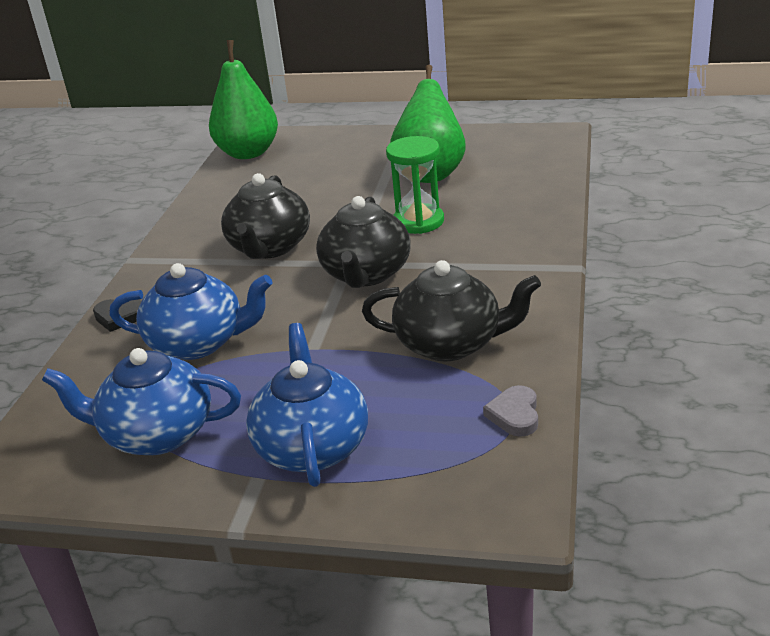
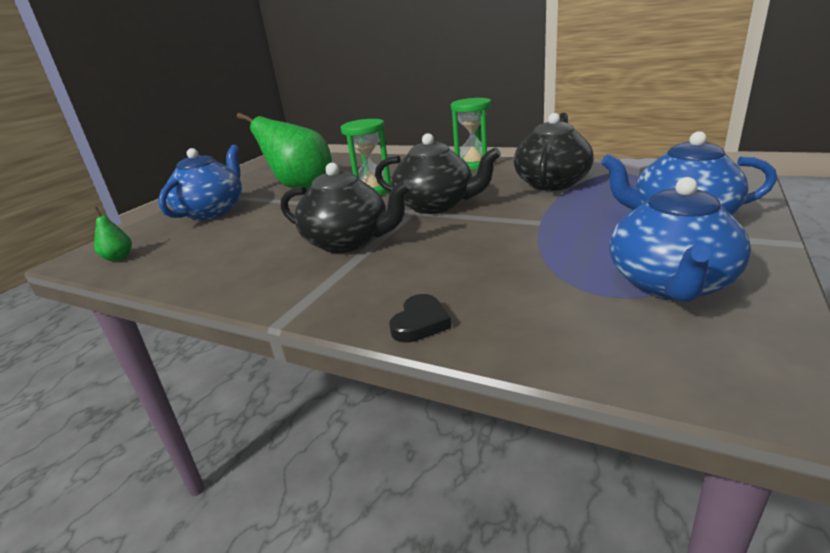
camera: 75 degrees left, 5 degrees down
blue teapot [109,263,273,360] -> blue teapot moved to [158,145,242,220]
green pear [209,40,278,159] -> green pear [94,207,132,261], size x0.41
none -> green hourglass [451,98,491,170]

